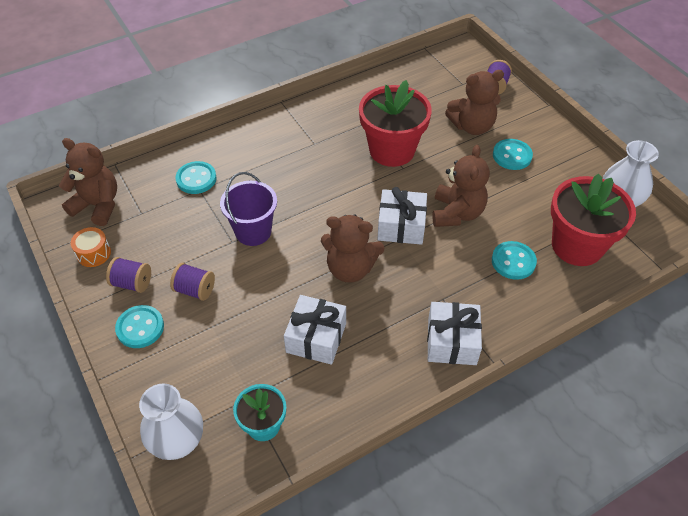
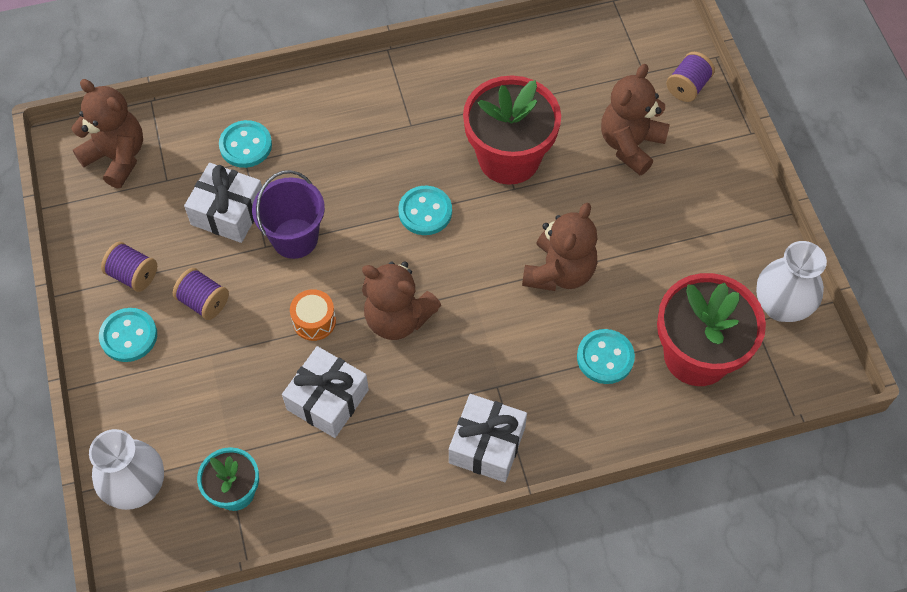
camera: 15 degrees right, 10 degrees up
orange drum [71,227,111,267] -> orange drum moved to [290,289,336,341]
white gift [377,187,427,245] -> white gift moved to [184,163,262,243]
brown teddy bear [445,70,504,135] -> brown teddy bear turned 120 degrees clockwise [601,64,670,175]
turquoise button [493,139,533,170] -> turquoise button moved to [398,186,452,235]

